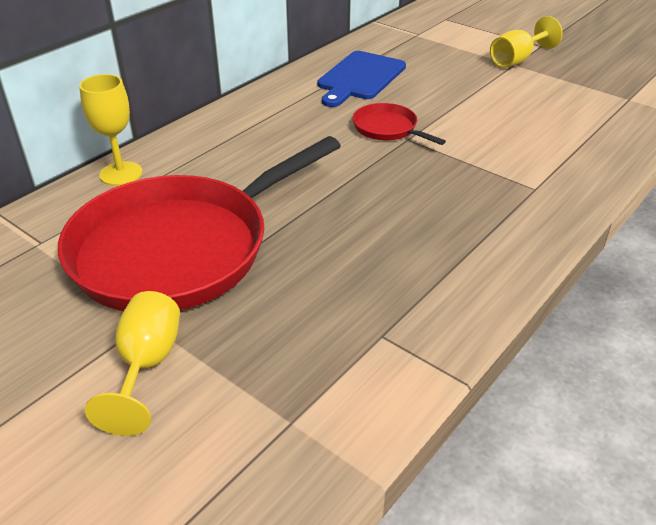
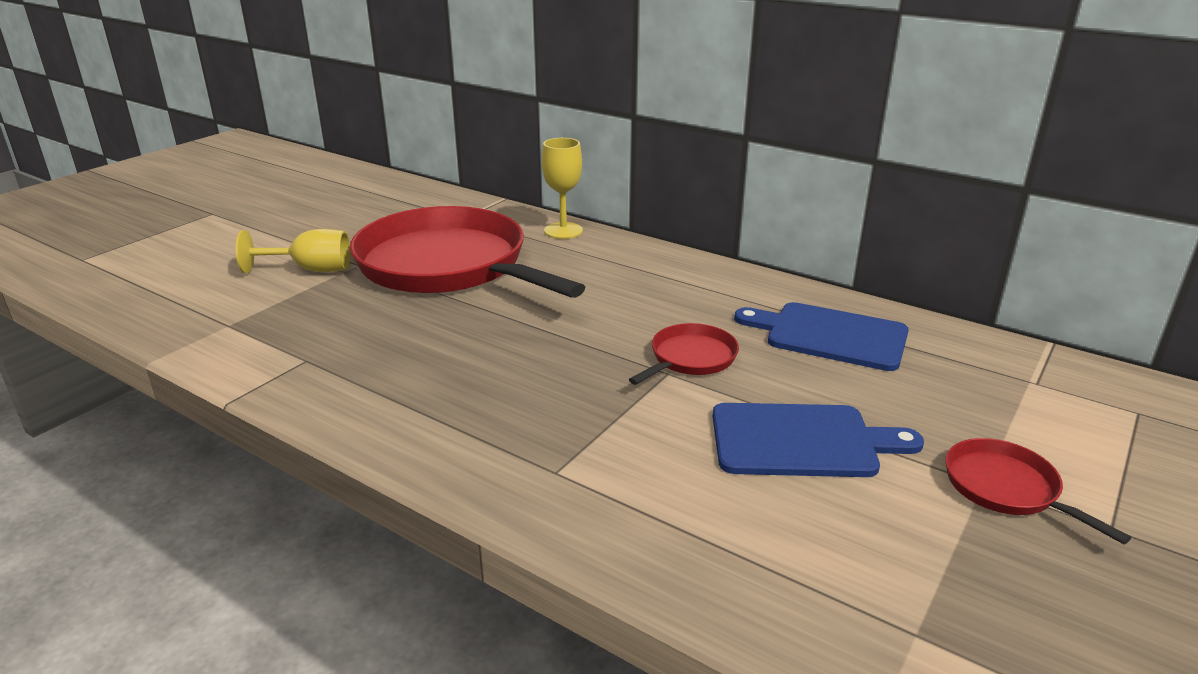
camera: 85 degrees right, 10 degrees down
yellow goblet [490,16,563,68] -> red pan [945,438,1131,544]
none -> blue cutting board [713,403,924,477]

